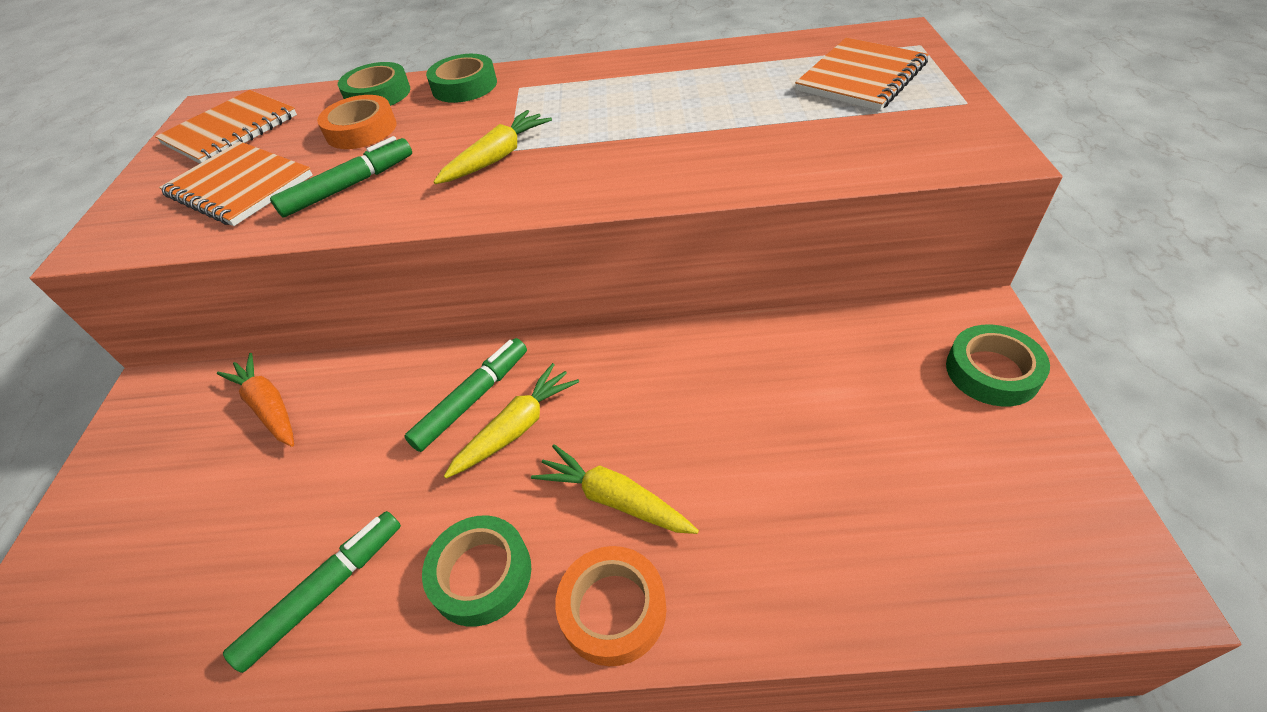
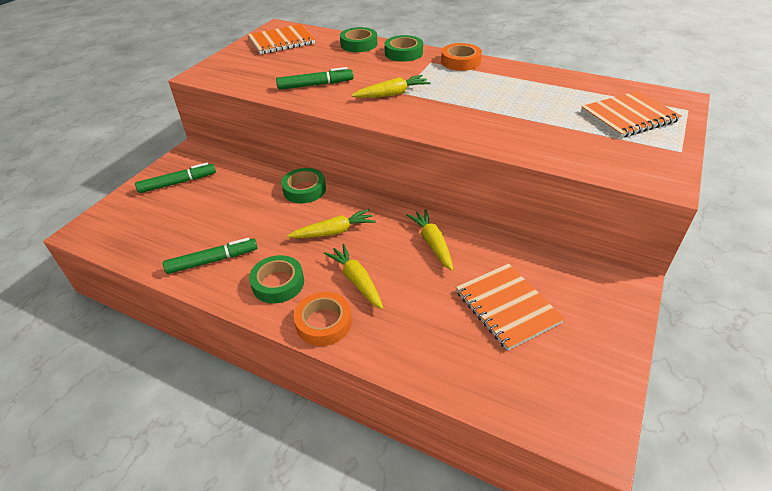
camera: 25 degrees right, 5 degrees down
orange notebook [159,141,313,226] -> orange notebook moved to [456,264,565,351]
orange carrot [217,353,294,447] -> none
orange tape [317,95,397,149] -> orange tape moved to [441,43,482,71]
green marker [404,338,527,452] -> green marker moved to [135,163,216,193]
green tape [946,324,1050,407] -> green tape moved to [281,168,326,203]
none -> yellow carrot [406,209,453,271]

